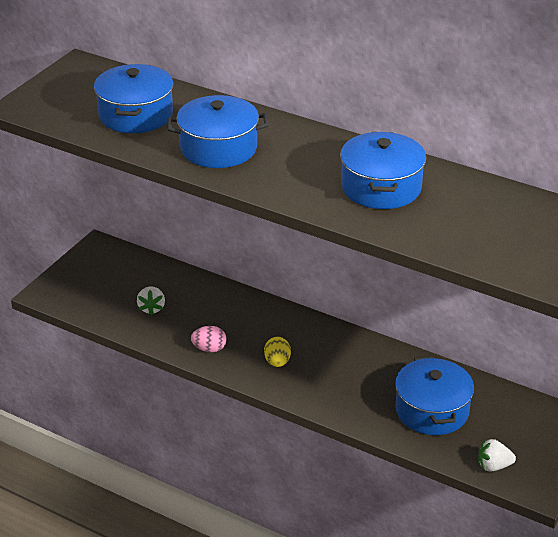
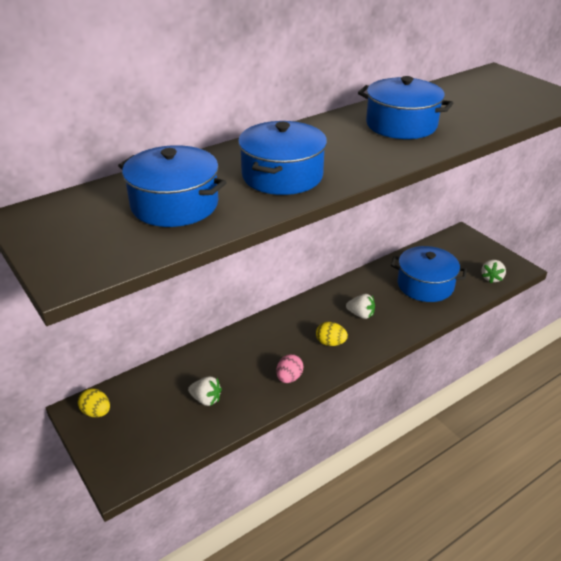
camera: 65 degrees left, 0 degrees up
none -> yellow egg [78,388,110,417]
none -> white strawberry [346,294,375,319]

